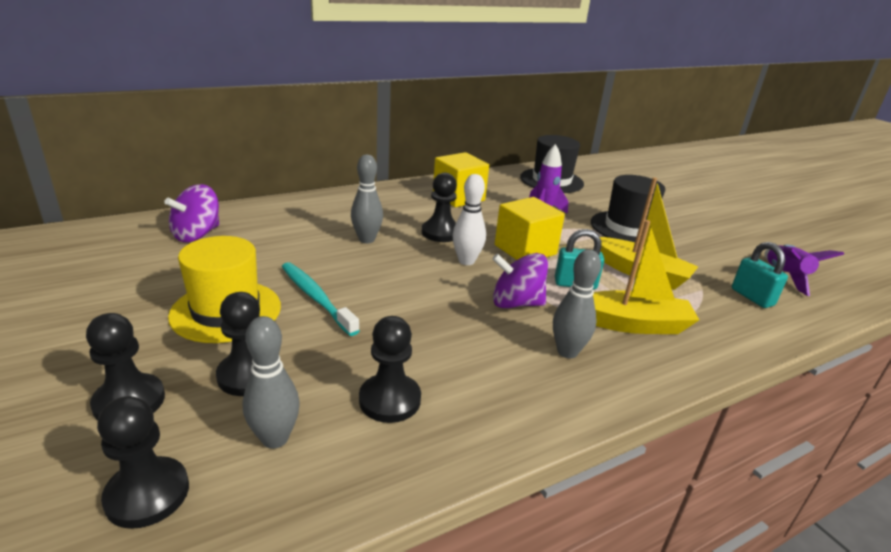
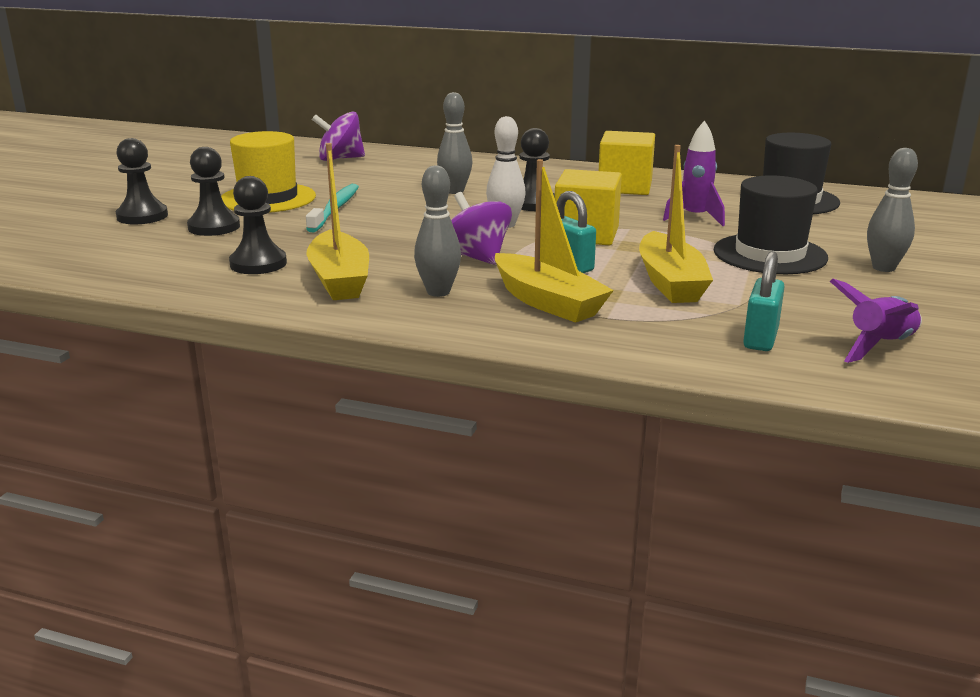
camera: 50 degrees right, 5 degrees down
black pawn [97,396,189,529] -> none
grey bowling pin [243,316,300,449] -> grey bowling pin moved to [867,148,918,272]
none -> yellow boat [306,143,369,300]

